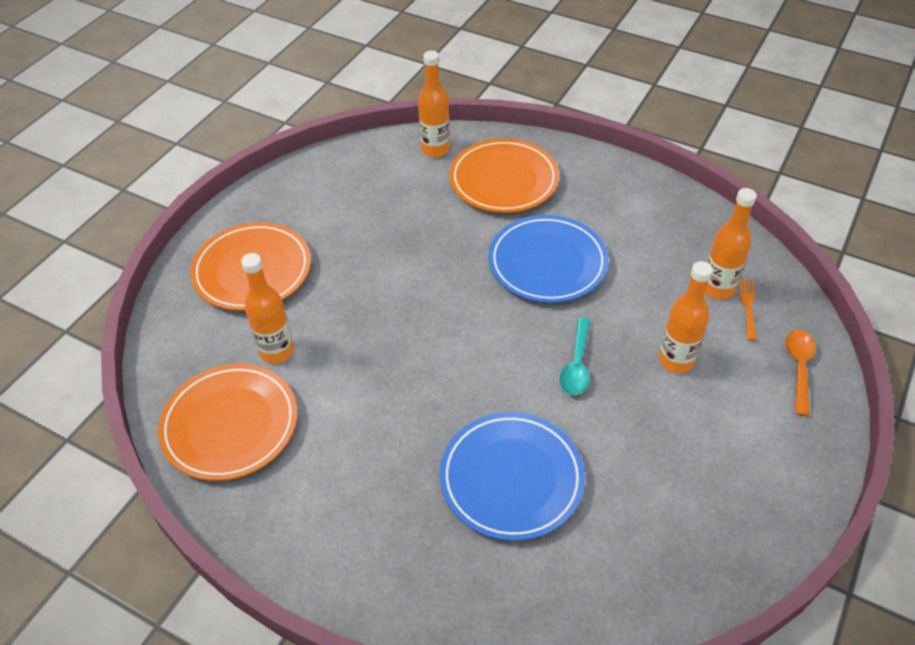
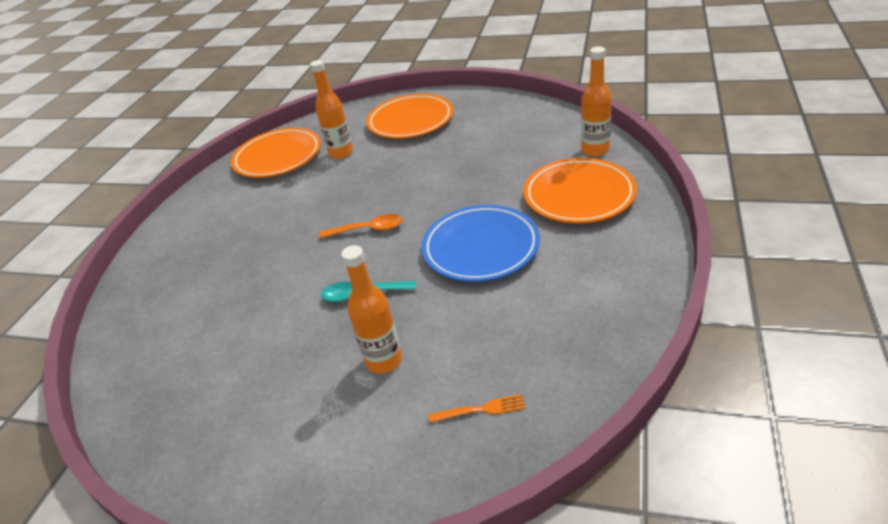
camera: 80 degrees right, 10 degrees down
blue plate [440,412,585,541] -> none
orange bottle [705,188,757,299] -> none
orange spoon [786,330,816,416] -> orange spoon moved to [319,214,403,239]

